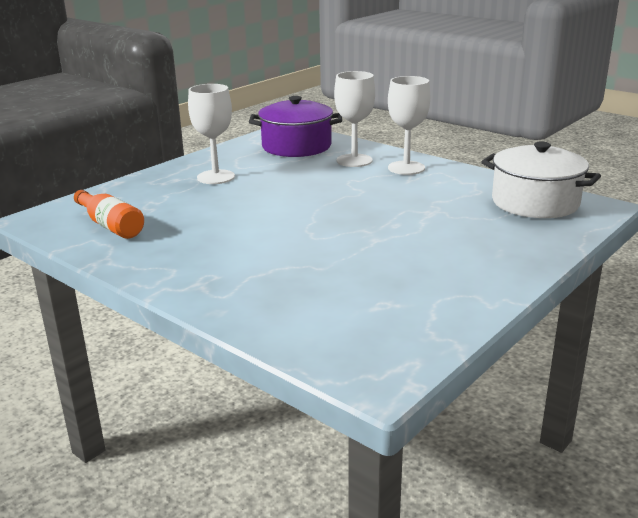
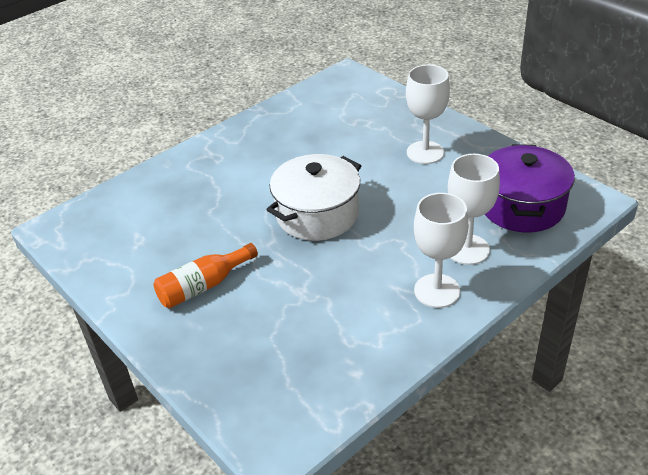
camera: 100 degrees right, 15 degrees up
orange bottle [74,190,144,239] -> orange bottle moved to [153,243,258,308]
white pot [482,142,601,218] -> white pot moved to [266,154,361,241]

